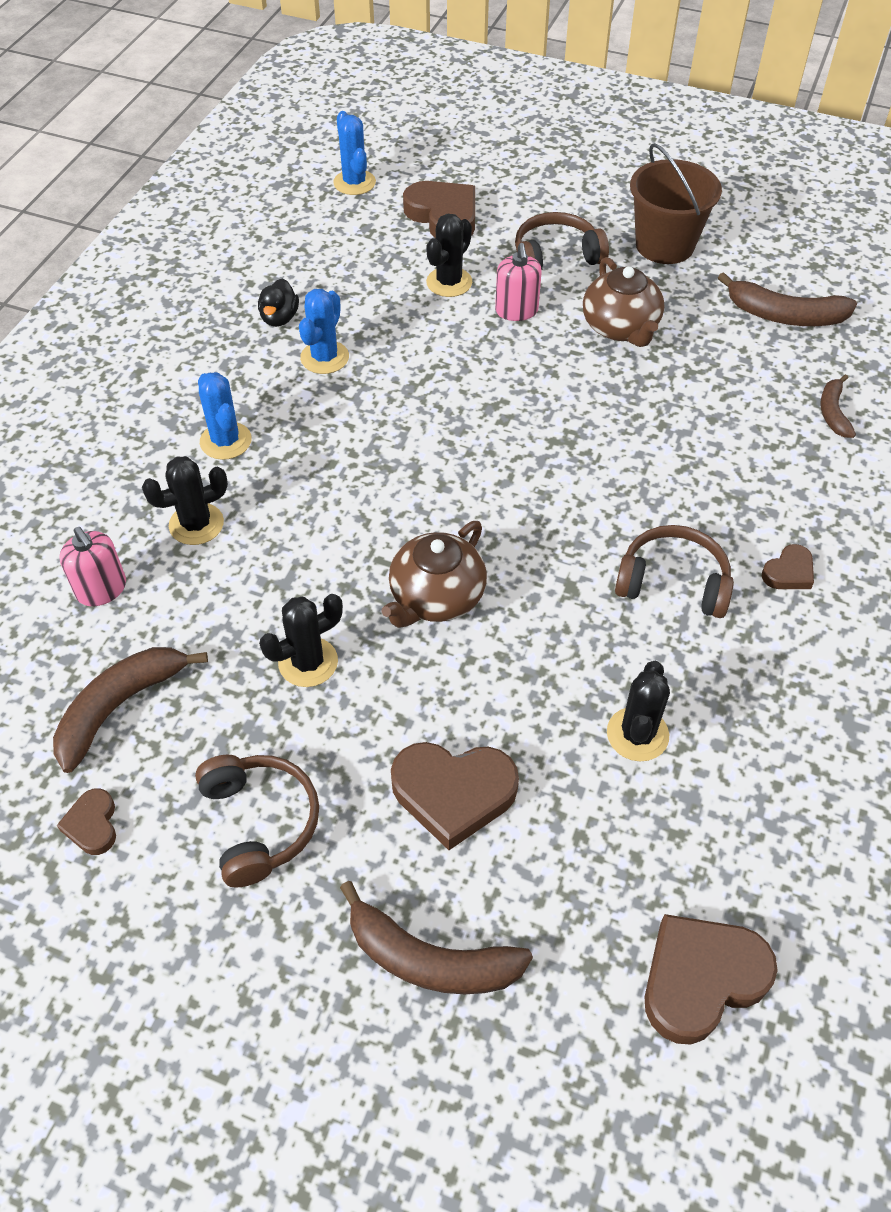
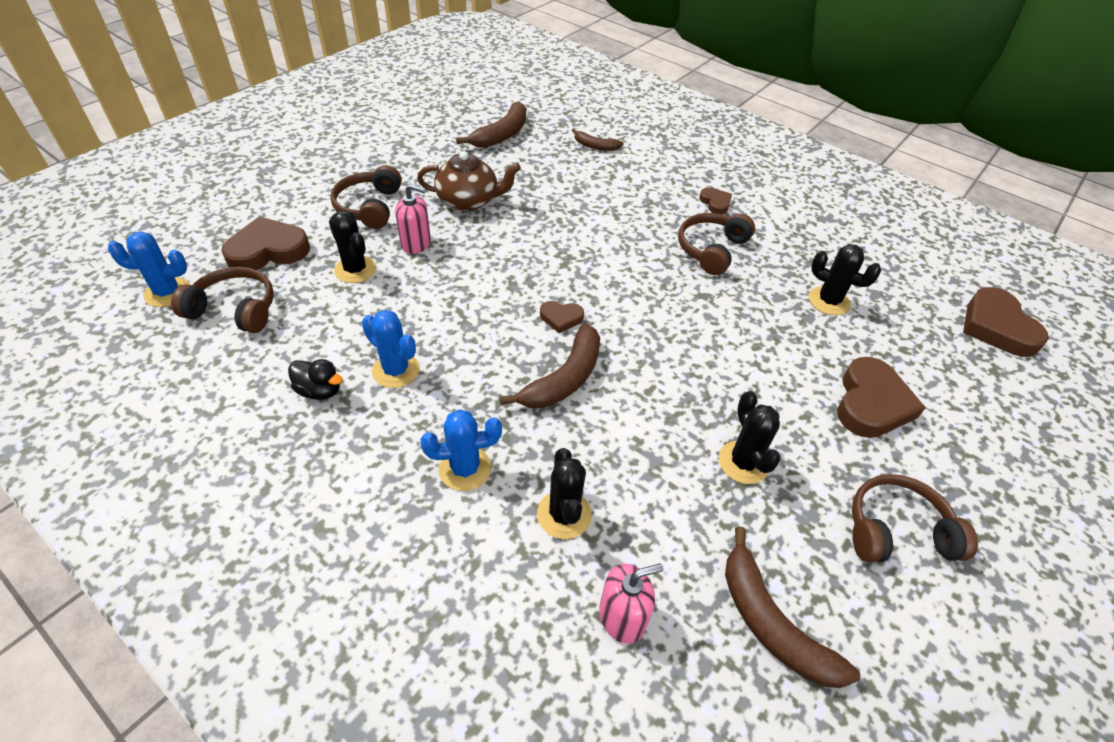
camera: 75 degrees left, 5 degrees down
brown heart [56,788,116,855] -> brown heart moved to [540,301,584,333]
brown banana [340,881,533,994] -> brown banana moved to [499,323,600,408]
brown teapot [382,521,487,628] -> none
brown bucket [630,143,722,264] -> none
none -> brown headphones [171,267,274,333]

